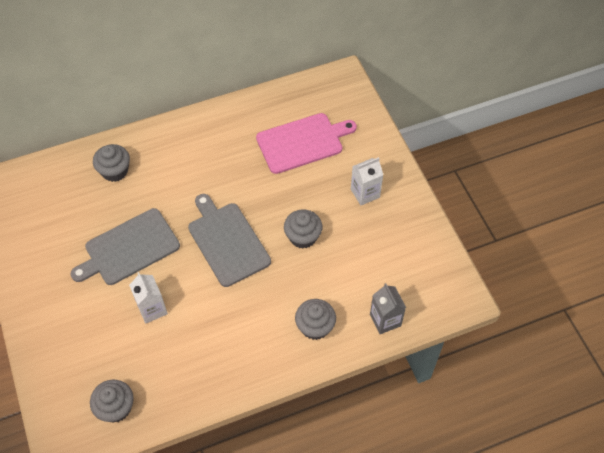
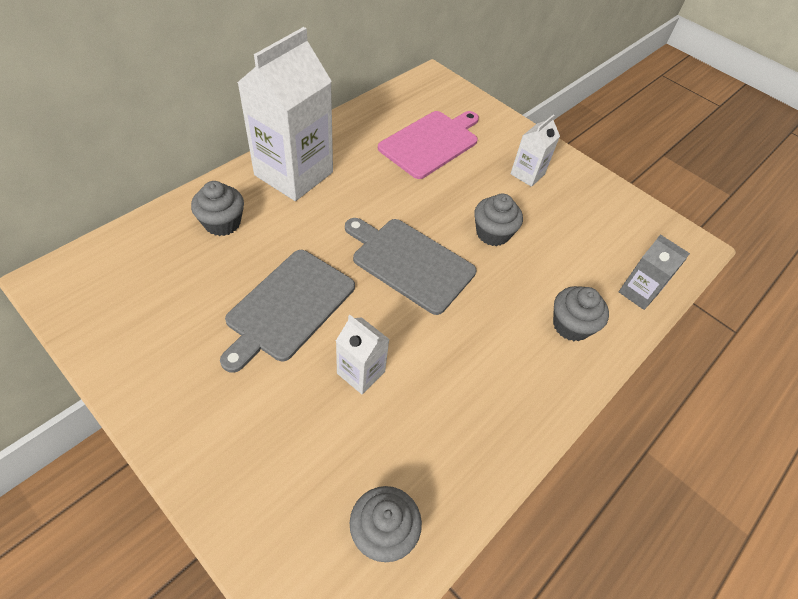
camera: 30 degrees left, 5 degrees down
none -> white carton [237,27,333,201]

